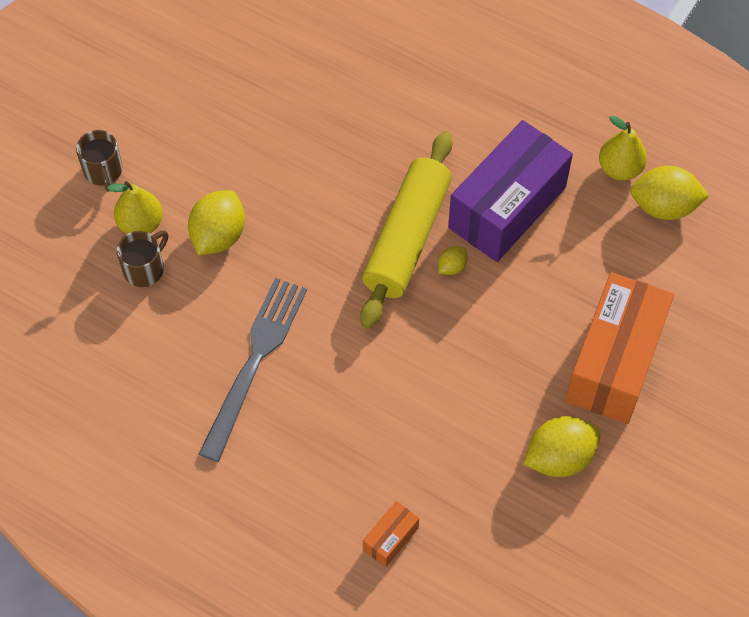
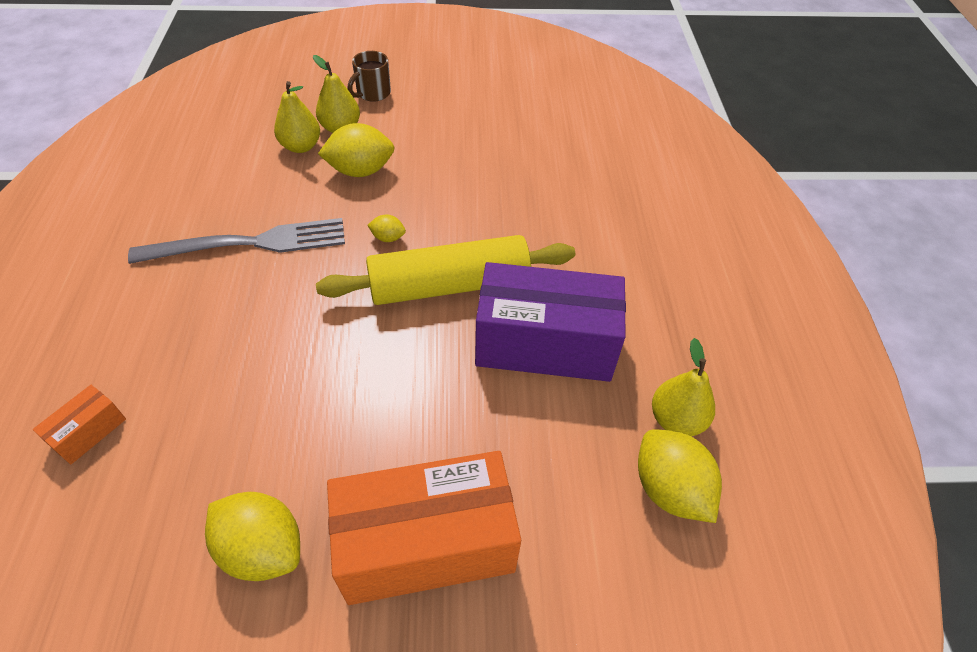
camera: 55 degrees right, 10 degrees down
brown mug [117,231,168,287] -> yellow pear [274,81,320,153]
orange box [363,501,419,568] -> orange box turned 60 degrees counterclockwise [33,385,126,464]
yellow lemon [438,246,467,275] -> yellow lemon moved to [367,215,406,242]

